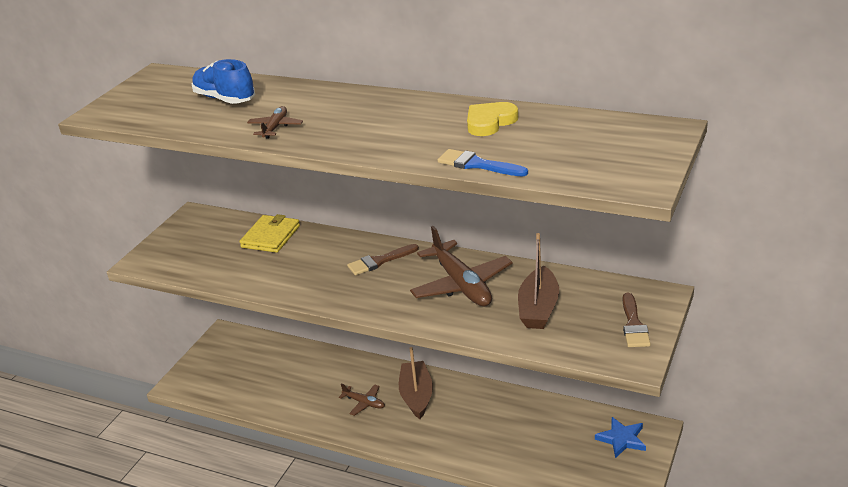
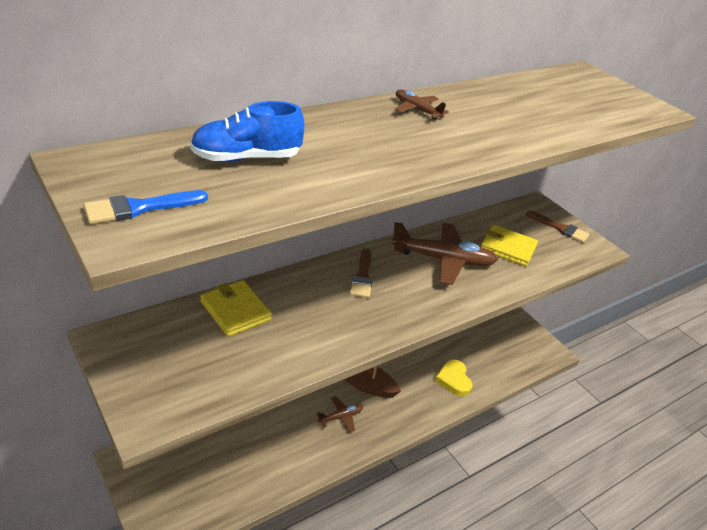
camera: 65 degrees left, 5 degrees up
brown plane [247,106,303,139] -> brown plane moved to [395,89,449,120]
blue brush [438,149,528,176] -> blue brush moved to [83,190,208,224]
yellow heart [467,102,518,136] -> yellow heart moved to [435,359,473,396]
brown boat [518,233,559,329] -> yellow wallet [481,224,538,266]
blue star [595,417,646,458] -> none

